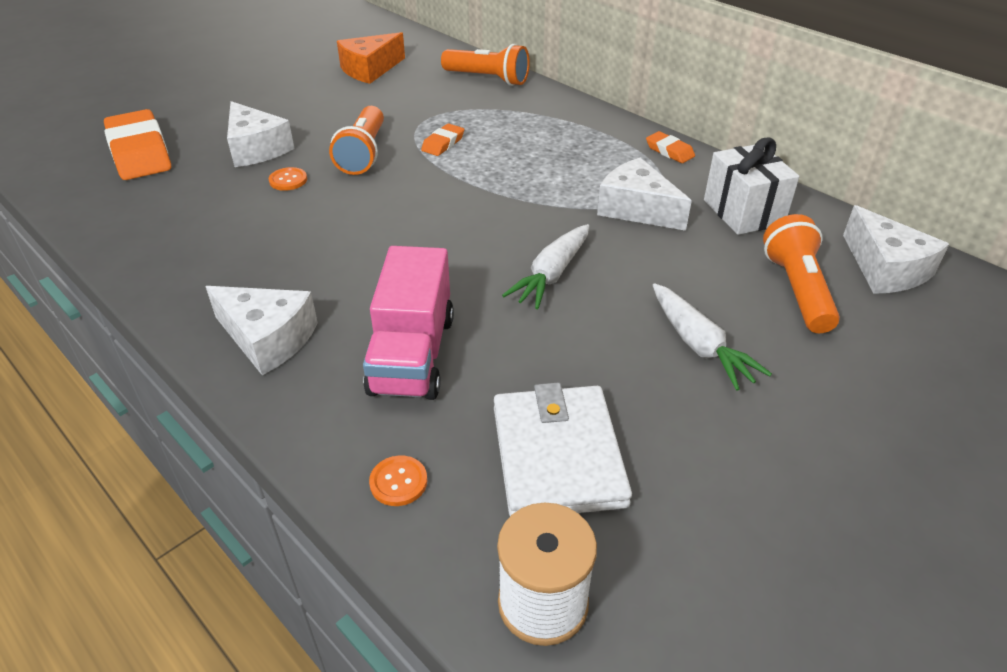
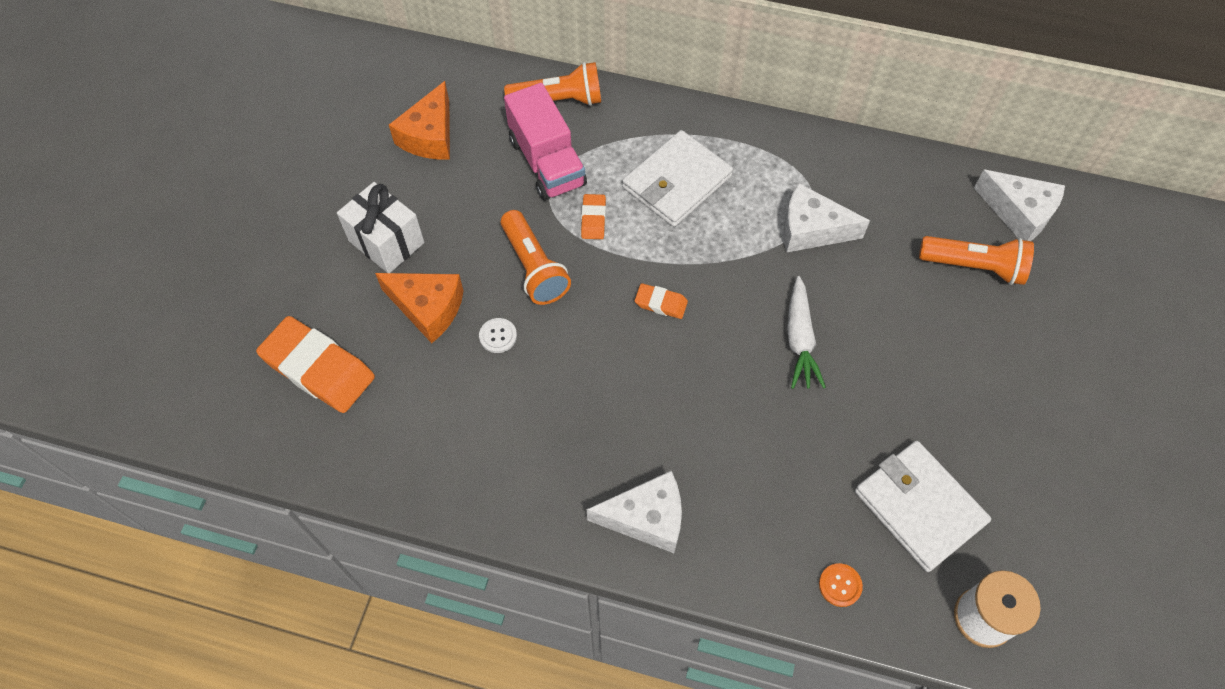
camera: 30 degrees left, 20 degrees up
white cheese [227,101,295,167] -> orange cheese [375,273,464,343]
orange button [269,167,307,191] -> white button [479,318,517,353]
pink truck [363,246,454,400] -> pink truck moved to [504,83,587,201]
orange eraser [646,131,695,163] -> orange eraser moved to [635,283,688,319]
white carrot [653,283,772,391] -> none
white gift [704,137,799,235] -> white gift moved to [337,182,424,273]
orange flashlight [763,214,840,333] -> orange flashlight turned 135 degrees clockwise [919,236,1034,285]
none -> white wallet [622,130,733,227]

